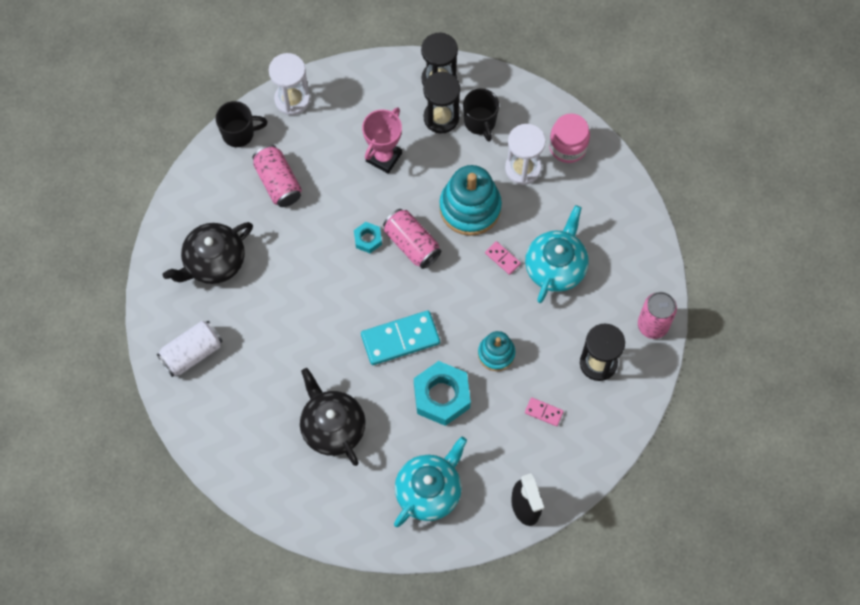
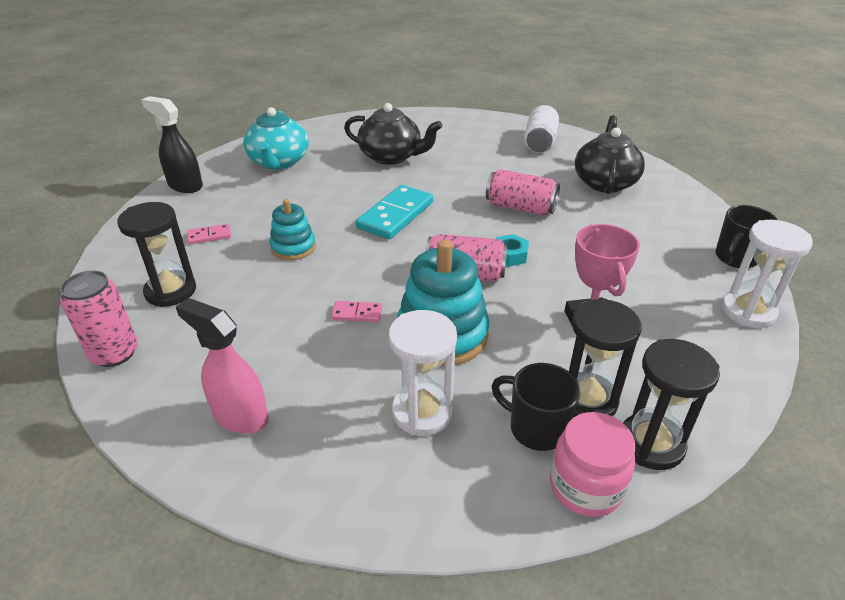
camera: 140 degrees right, 30 degrees down
pink can [252,145,302,207] -> pink can moved to [486,169,560,215]
turquoise nut [414,361,471,426] -> none
turquoise teapot [525,205,589,303] -> none
pink jar [549,113,590,163] -> pink jar moved to [550,412,635,517]
none -> pink spray bottle [176,298,268,434]

